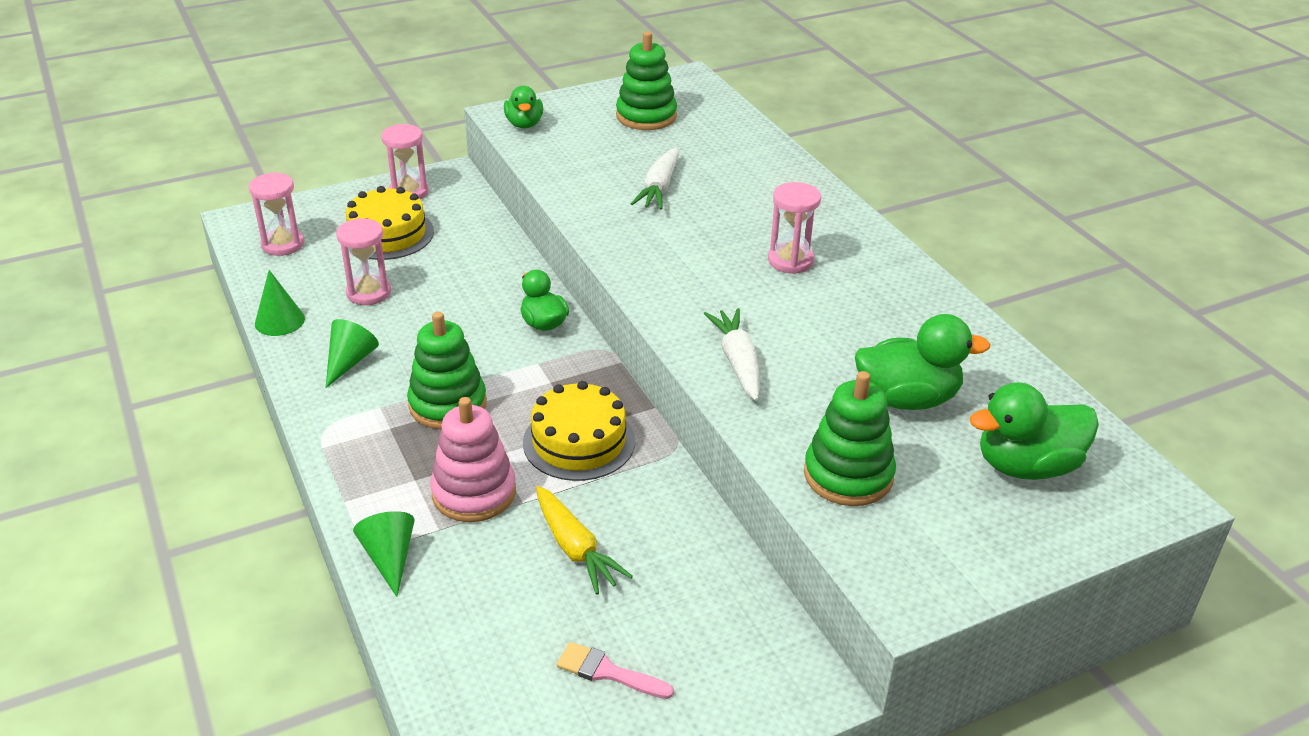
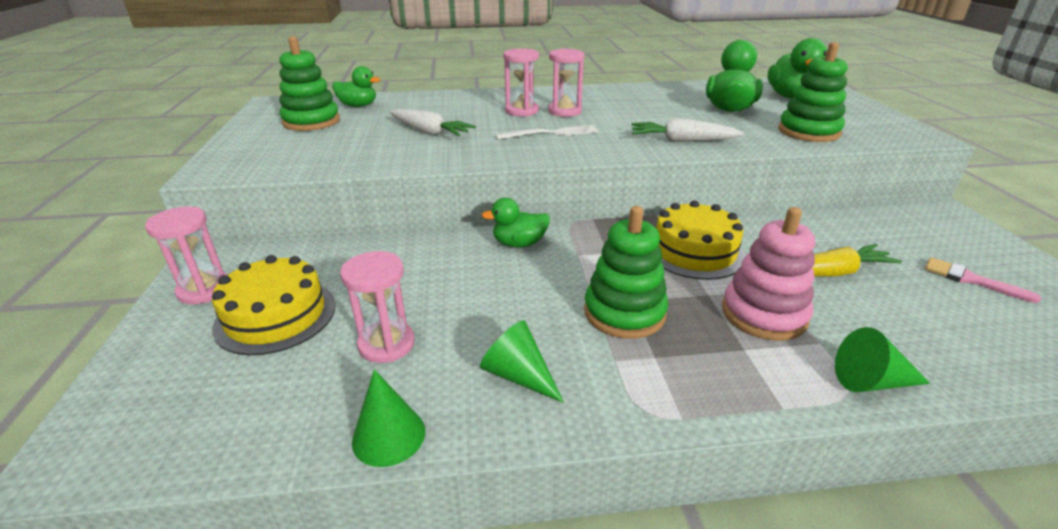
camera: 70 degrees left, 5 degrees down
pink hourglass [249,172,304,256] -> pink hourglass moved to [504,49,539,117]
green duck [504,86,543,129] -> green duck moved to [332,66,380,107]
pink brush [556,642,674,699] -> pink brush turned 90 degrees clockwise [925,257,1041,303]
none -> white fork [496,125,599,140]

